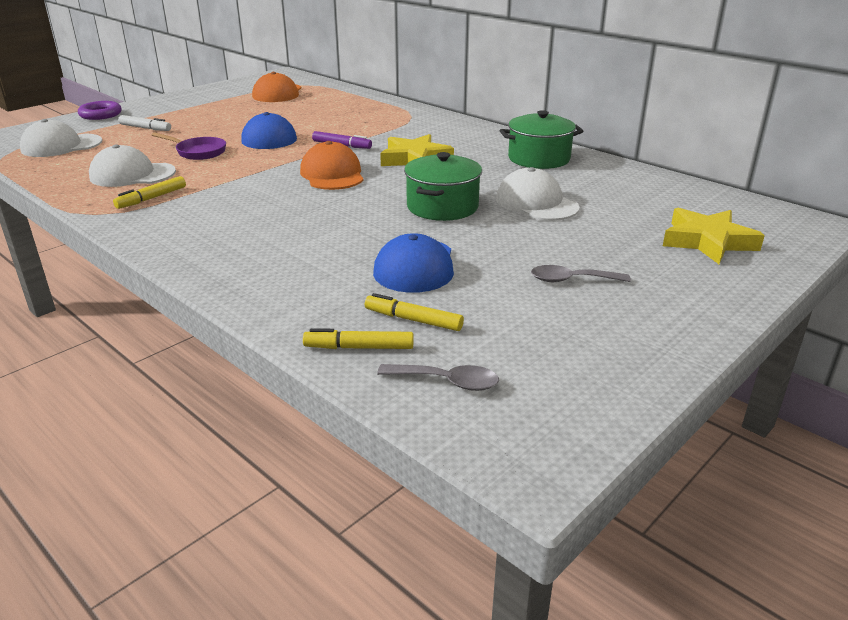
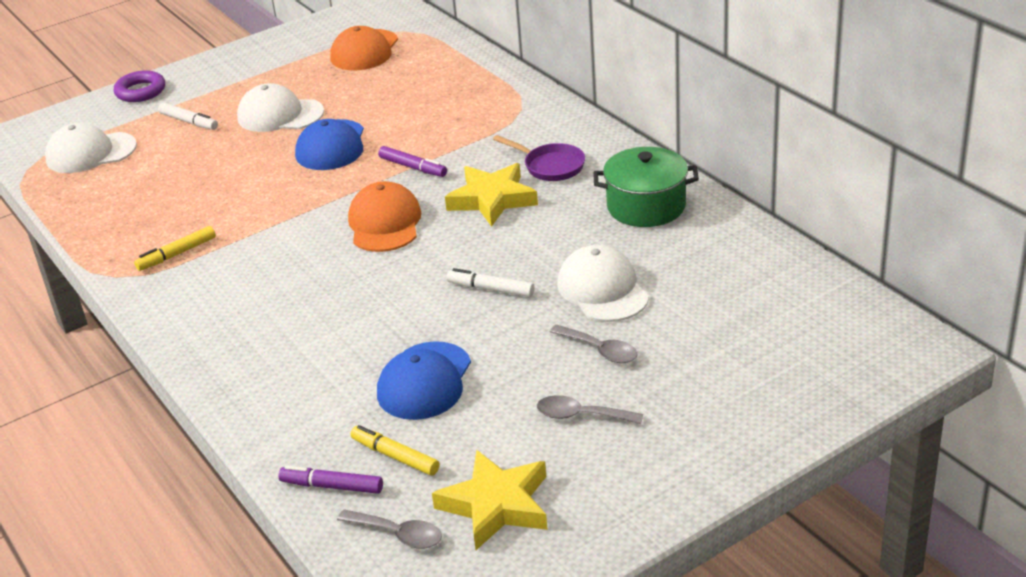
camera: 15 degrees right, 5 degrees up
white cap [89,144,176,187] -> white cap moved to [237,83,324,132]
purple pan [152,132,226,160] -> purple pan moved to [493,135,585,181]
yellow marker [303,328,413,349] -> purple marker [278,466,383,494]
green pot [404,152,482,221] -> white marker [446,268,534,297]
yellow star [663,208,765,264] -> yellow star moved to [432,450,548,550]
none -> grey spoon [550,324,637,363]

